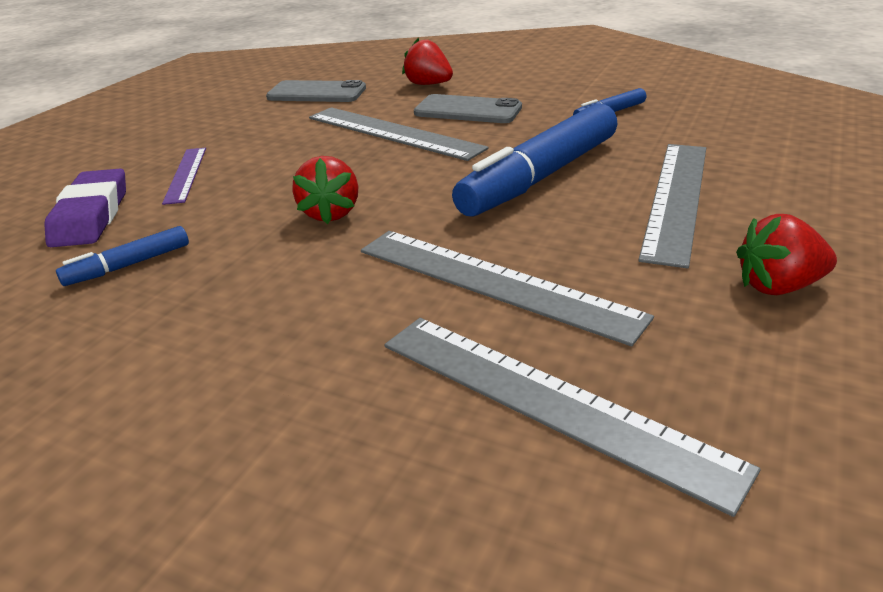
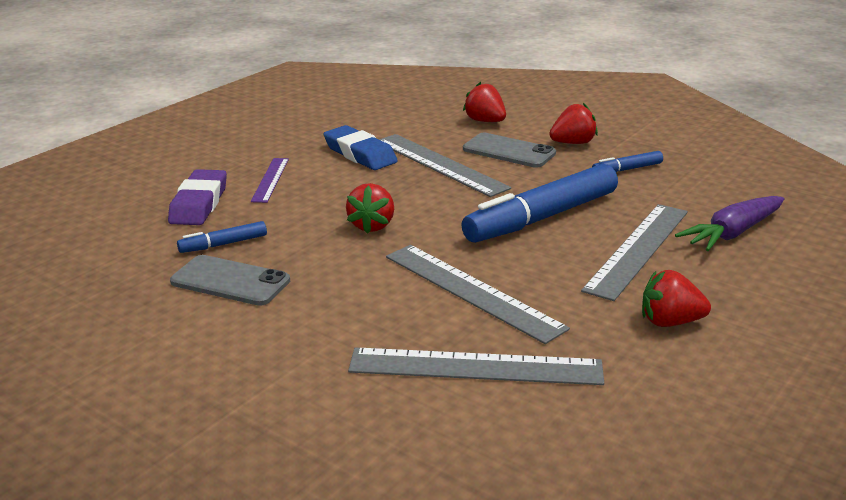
camera: 10 degrees right, 5 degrees down
grey phone [266,80,366,102] -> grey phone moved to [170,255,290,306]
grey ruler [385,318,761,517] -> grey ruler turned 45 degrees counterclockwise [348,348,604,385]
none -> blue eraser [323,125,398,170]
none -> red strawberry [549,103,598,144]
none -> purple carrot [675,196,784,251]

